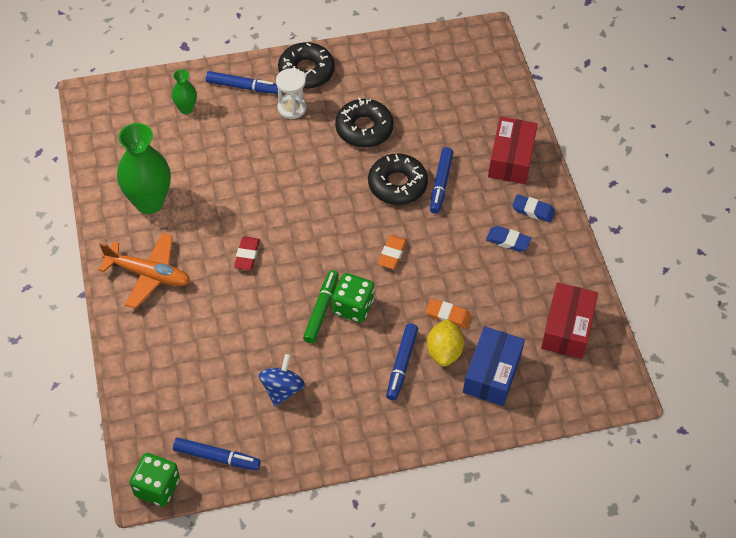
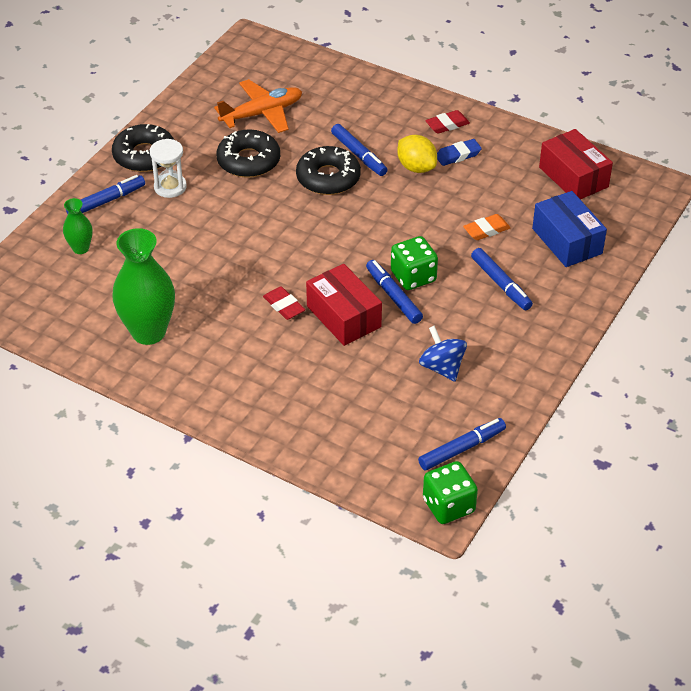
camera: 45 degrees left, 10 degrees down
orange plane [99,233,190,309] -> orange plane moved to [214,79,302,133]
green marker [303,270,339,343] -> blue marker [366,260,423,324]
orange eraser [378,235,407,269] -> none
yellow lemon [427,319,464,367] -> yellow lemon moved to [397,135,437,173]
red box [488,116,538,184] -> red box moved to [306,264,382,346]
blue eraser [512,194,555,223] -> red eraser [425,110,470,134]

